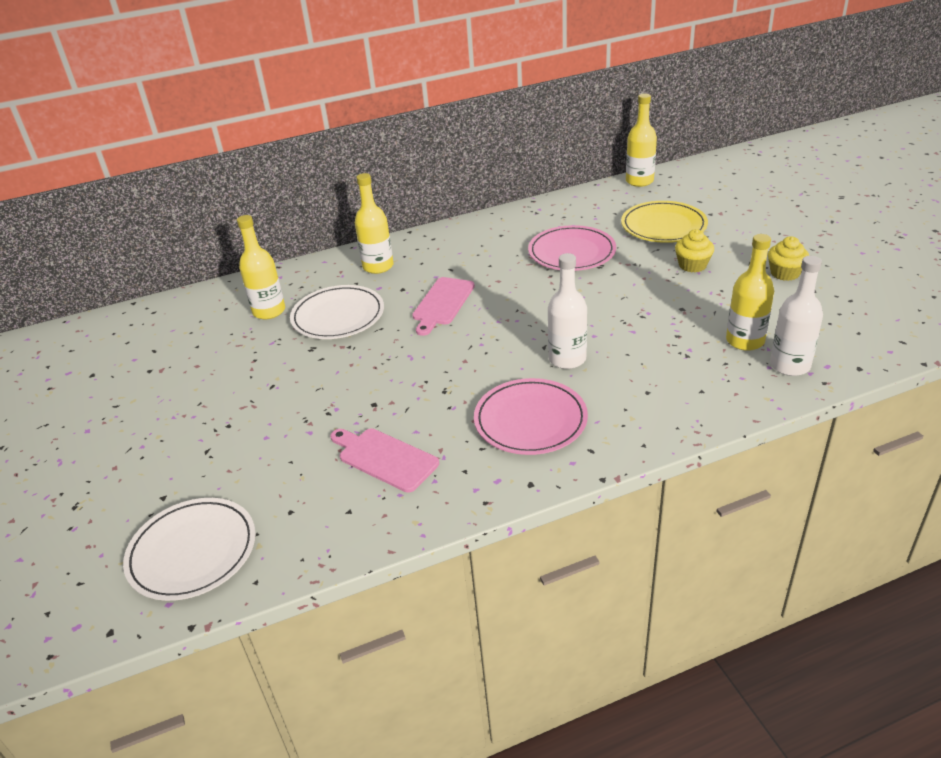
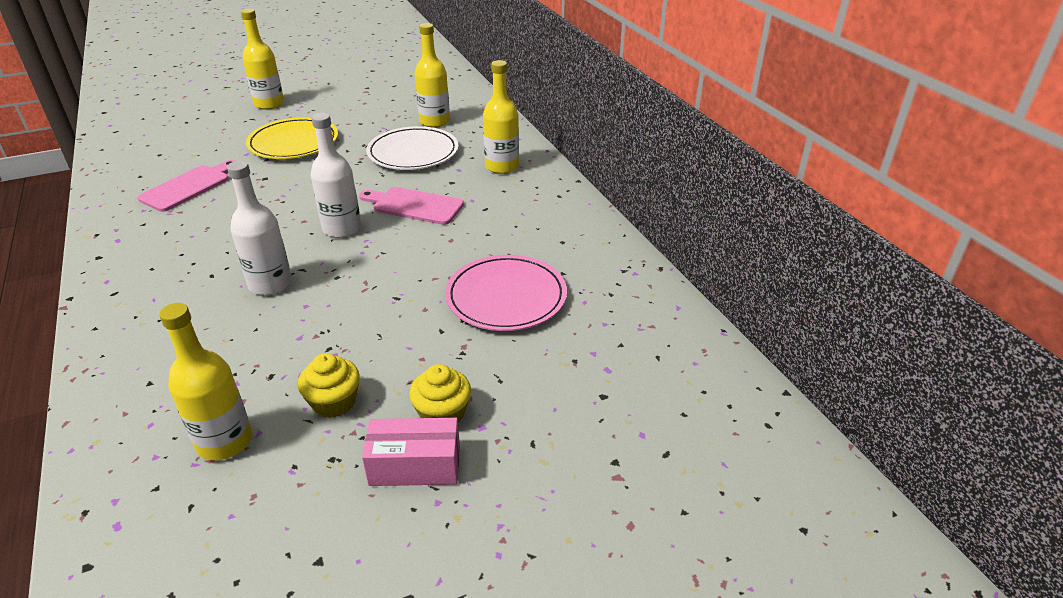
camera: 85 degrees right, 0 degrees up
white plate [123,498,256,601] -> none
pink plate [474,378,588,455] -> none
yellow plate [621,201,708,243] -> yellow plate moved to [246,117,338,159]
yellow bottle [626,93,657,187] -> yellow bottle moved to [241,9,284,110]
yellow cupcake [768,236,809,281] -> yellow cupcake moved to [298,353,360,418]
white bottle [770,256,823,376] -> white bottle moved to [311,113,361,238]
none -> pink box [362,418,460,486]

